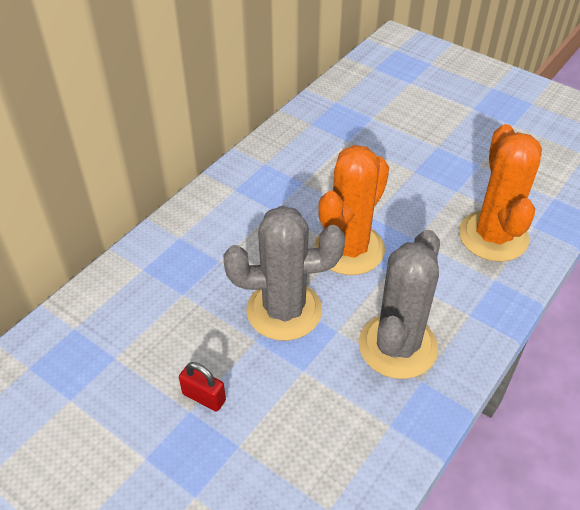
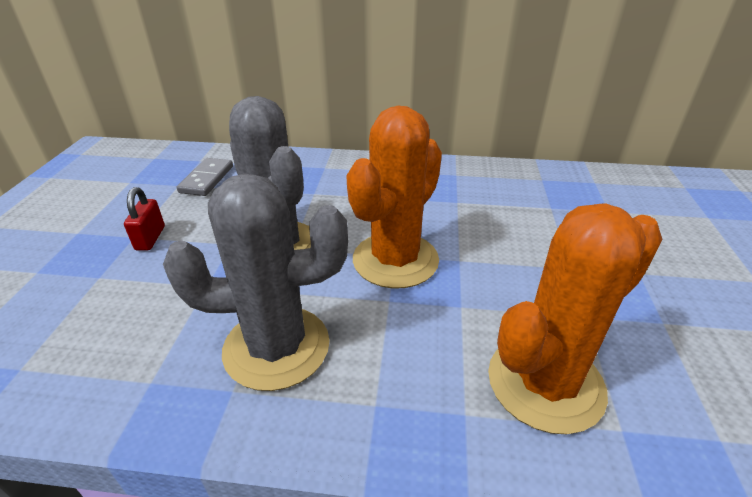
camera: 60 degrees right, 10 degrees down
orange cactus [315,145,389,275] -> orange cactus turned 60 degrees counterclockwise [346,106,442,289]
none -> grey domino [177,158,233,196]

